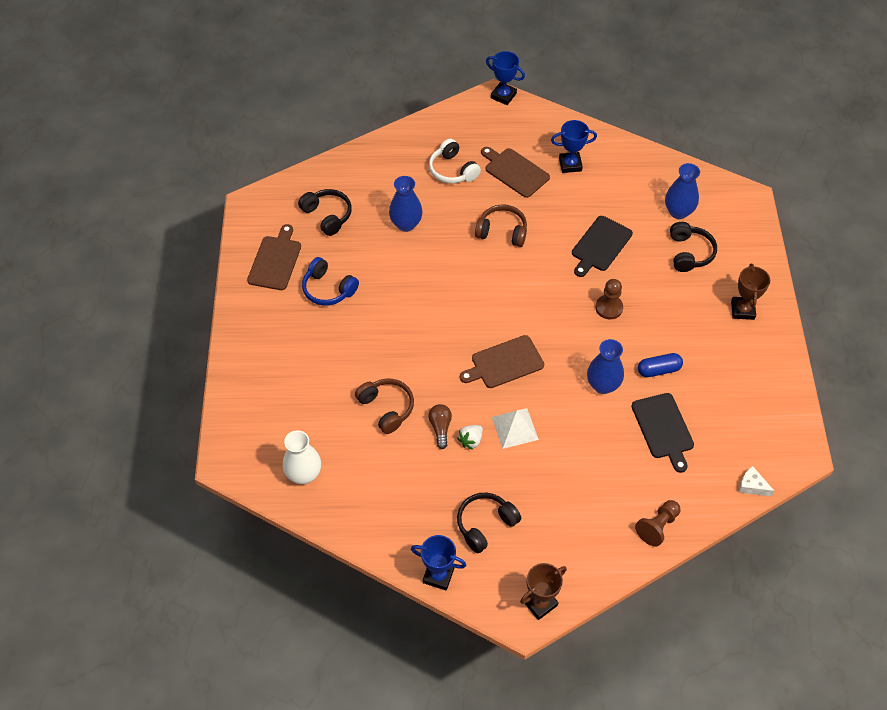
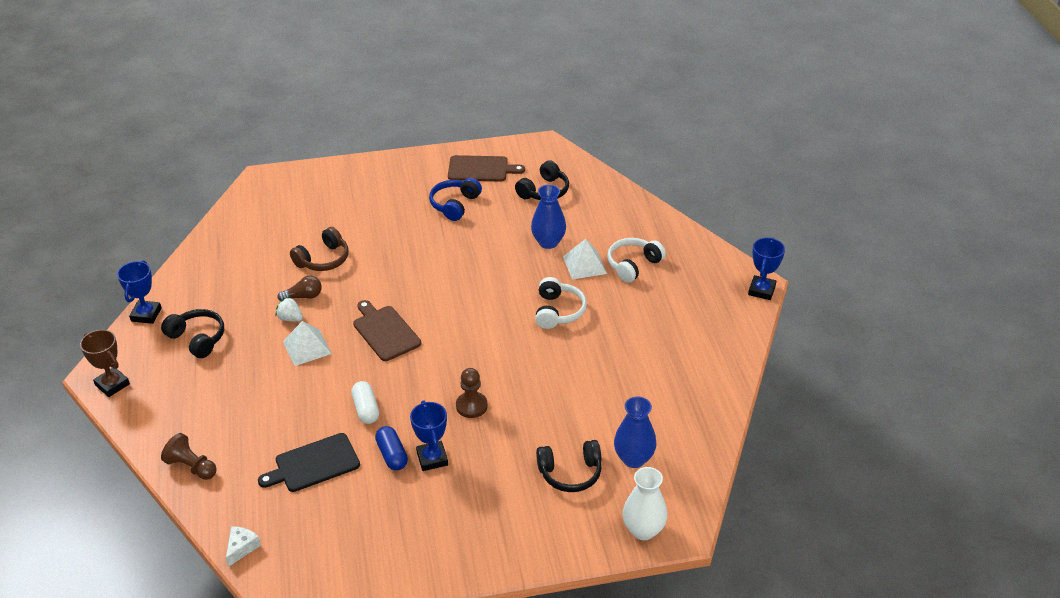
camera: 80 degrees right, 15 degrees down
white vase [283,430,321,484] -> white vase moved to [623,467,667,540]
brown headphones [475,204,527,247] -> white headphones [535,277,587,329]
brown cutting board [481,147,550,198] -> none
blue trophy [551,120,597,173] -> blue trophy moved to [410,400,448,471]
black cutting board [572,216,633,277] -> none
blue vase [587,339,624,394] -> white capsule [351,381,379,424]
brown trophy [731,264,770,320] -> none
none -> white pyramid [563,239,607,280]

